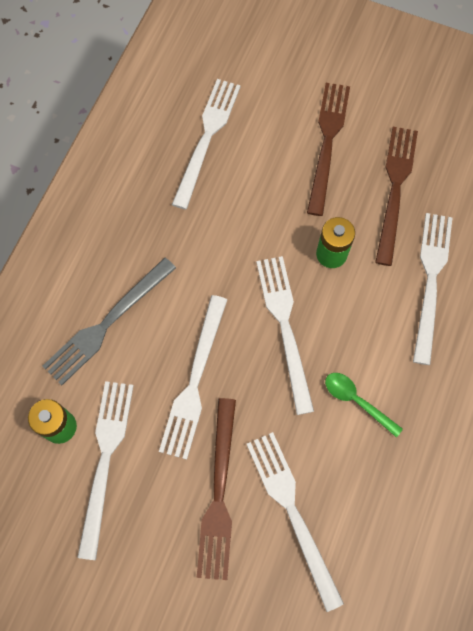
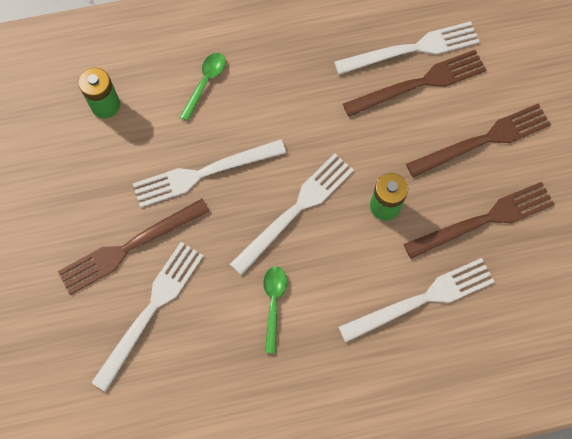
camera: 55 degrees right, 0 degrees up
grey fork [42,257,176,386] -> green spoon [180,53,226,121]
white fork [77,381,134,560] -> none
none -> brown fork [343,50,486,117]

